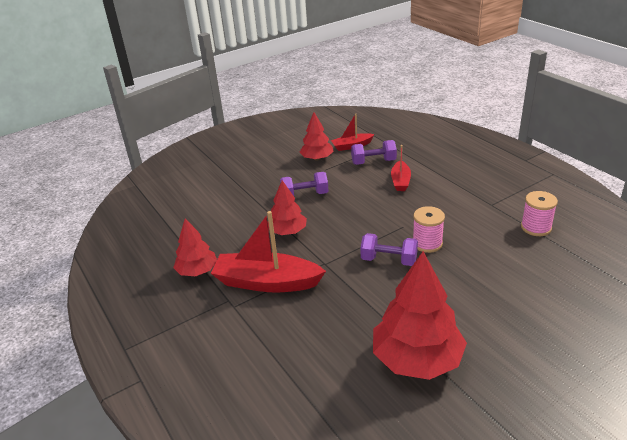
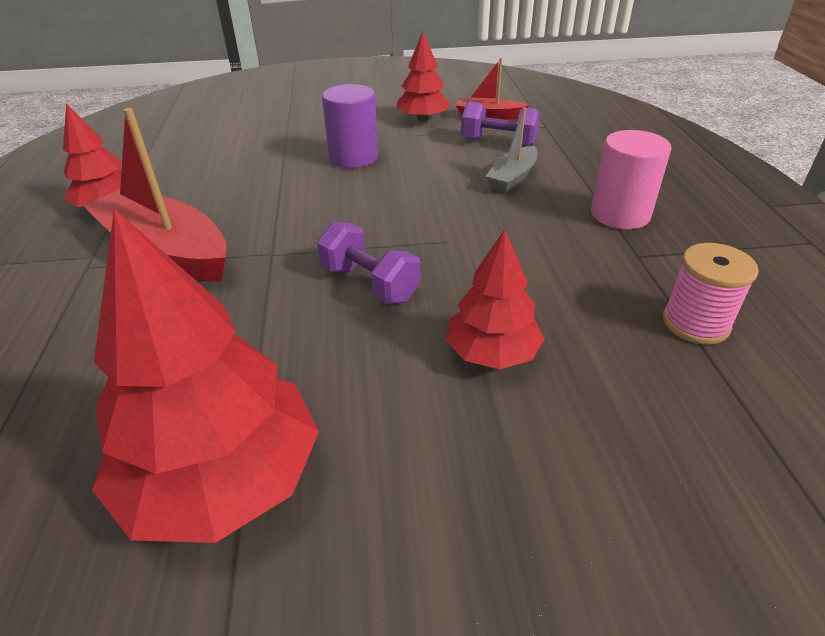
camera: 25 degrees right, 5 degrees up
red tree [268,180,307,235] -> red tree moved to [446,229,545,369]
purple dumbbell [280,172,329,196] -> purple cylinder [322,84,378,168]
red boat [391,145,411,191] -> grey boat [485,108,538,192]
pink spool [413,206,445,253] -> none
none -> pink cylinder [591,130,672,229]

